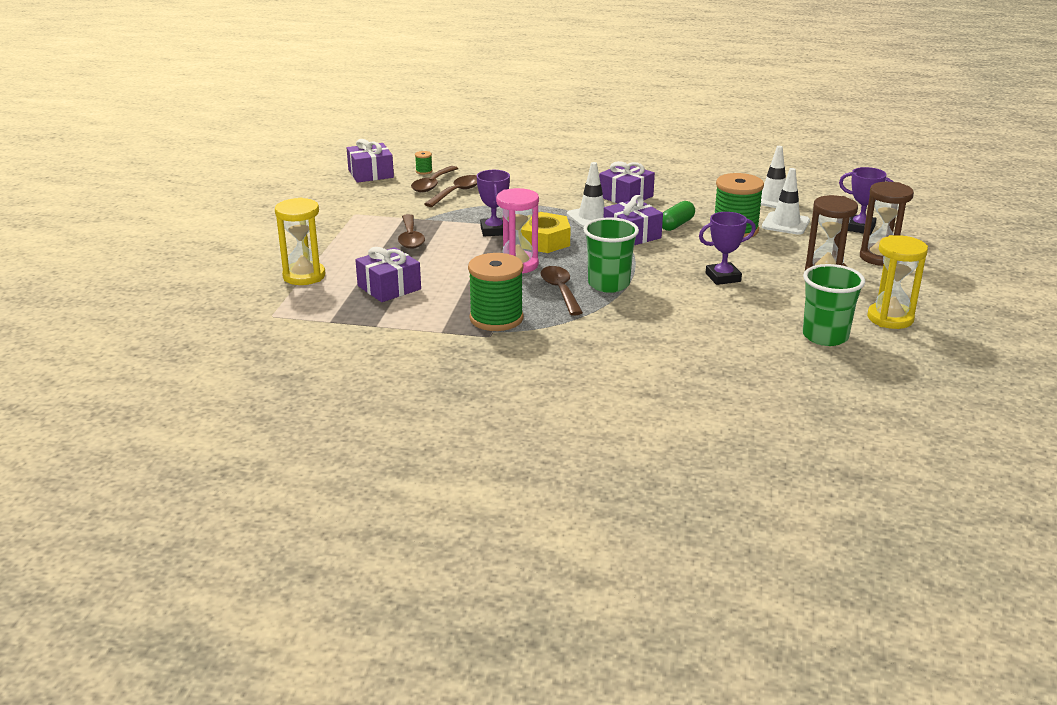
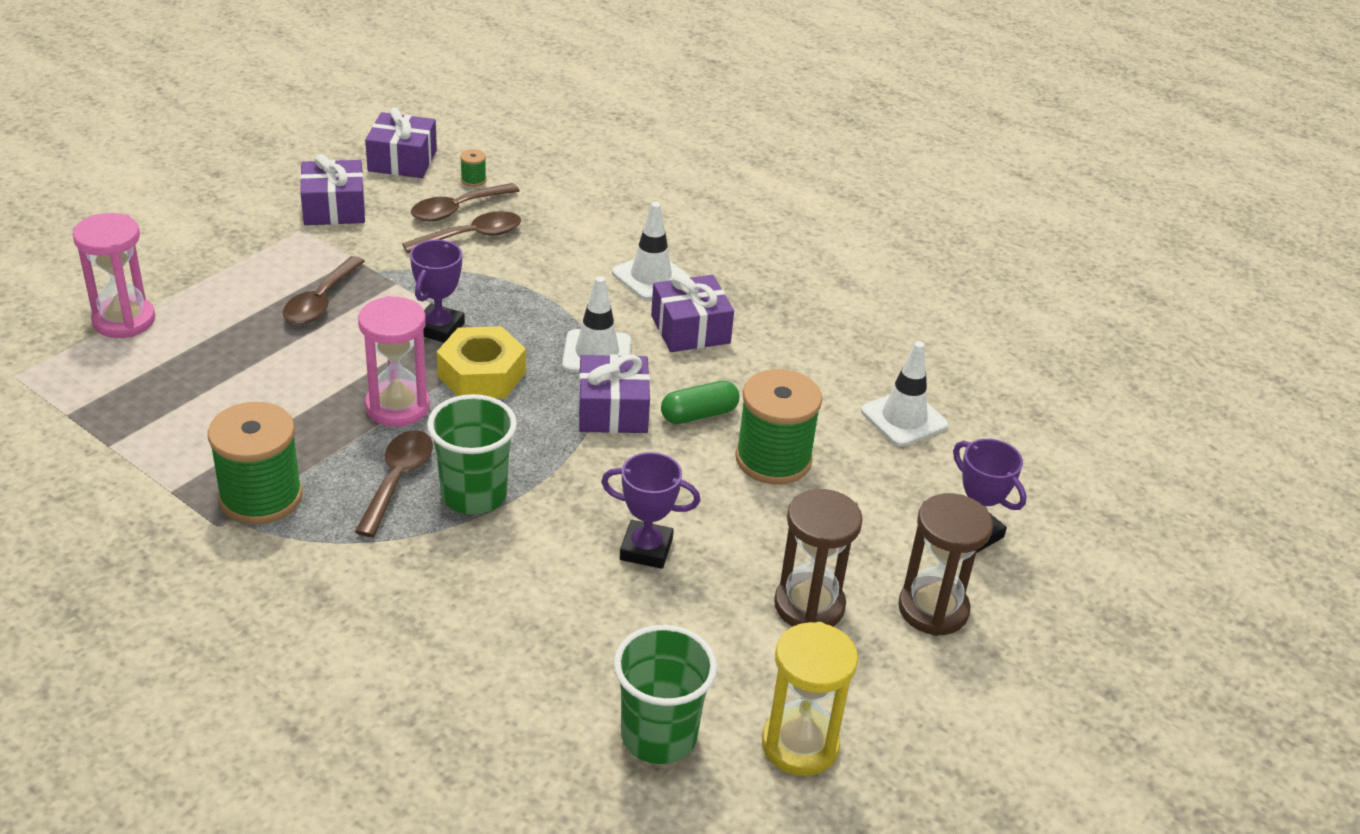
camera: 25 degrees right, 10 degrees up
yellow hourglass [275,198,325,285] -> pink hourglass [73,213,155,338]
purple gift [355,247,421,302] -> purple gift moved to [300,154,365,225]
white traffic cone [762,168,810,235] -> white traffic cone moved to [612,202,690,300]

